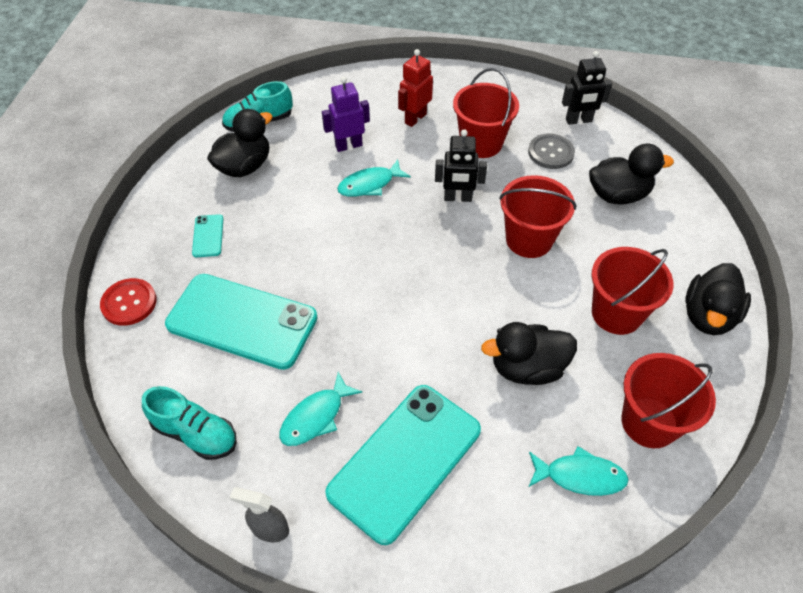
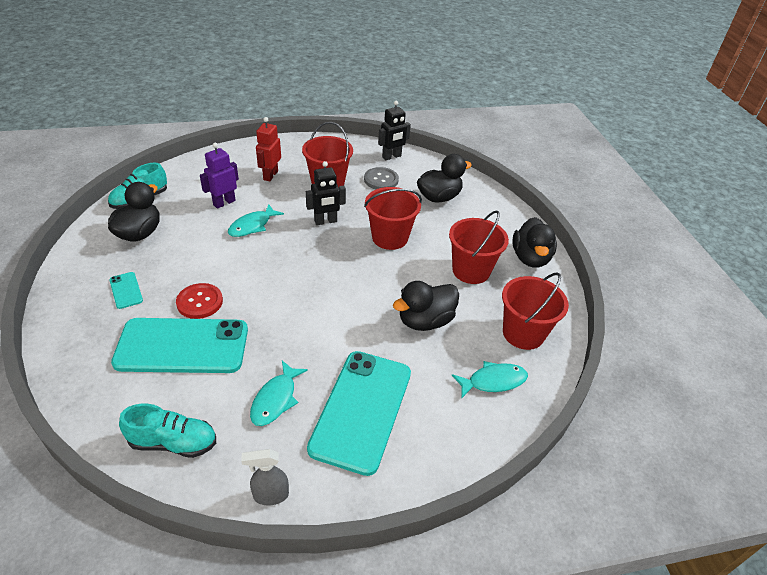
camera: 25 degrees left, 10 degrees down
red button [100,278,157,326] -> red button moved to [176,283,223,319]

